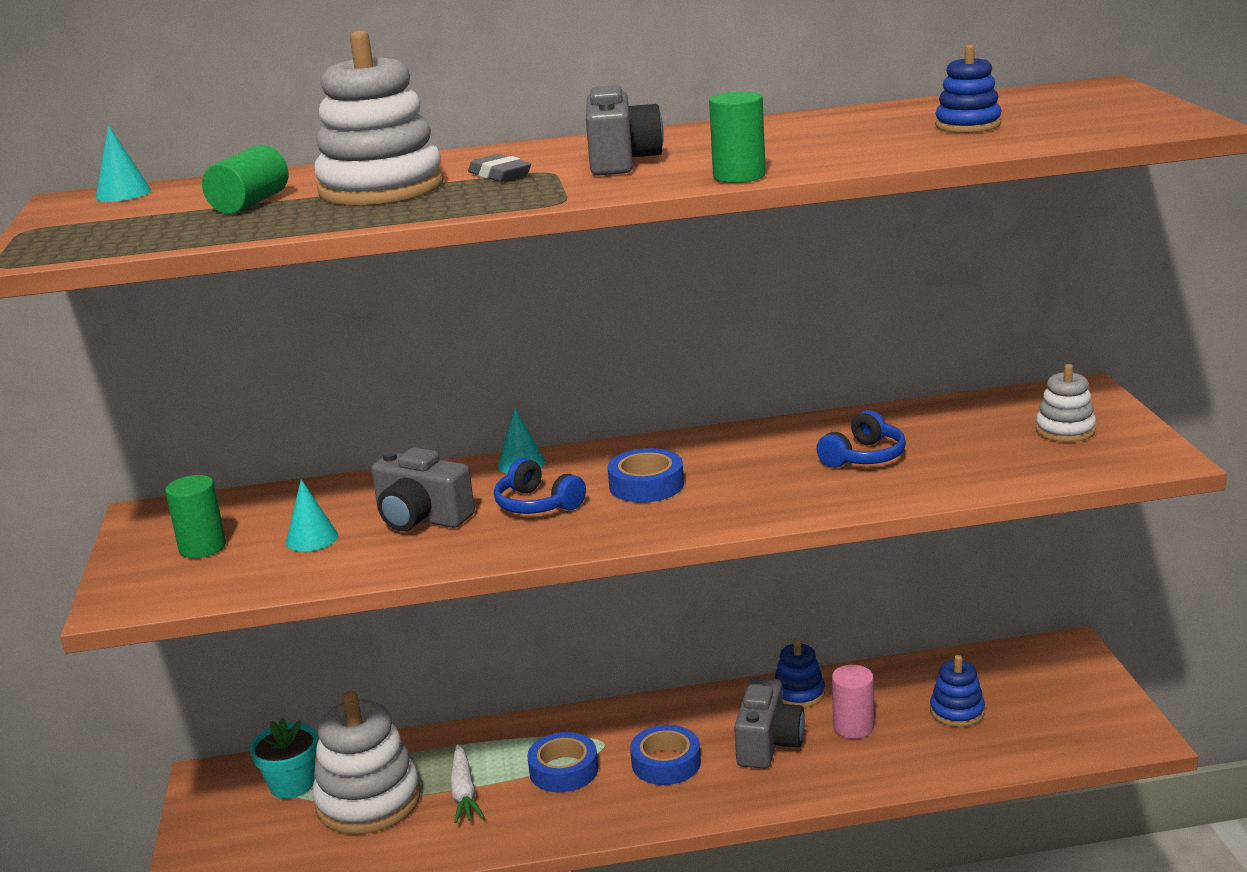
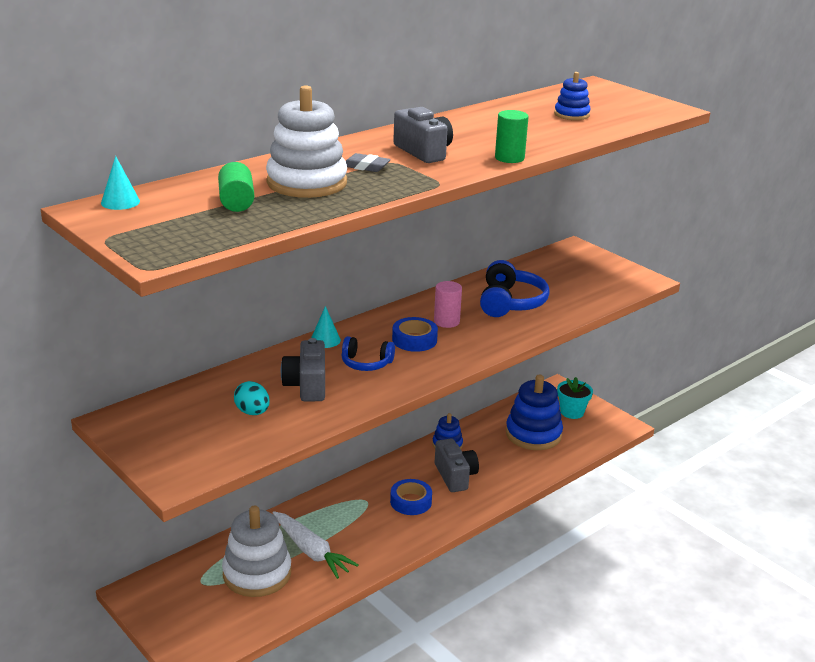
camera: 35 degrees left, 5 degrees up
green cylinder [165,475,226,558] -> none
turquoise flower pot [250,718,318,799] -> turquoise flower pot moved to [557,377,593,419]
turquoise cone [286,479,338,552] -> turquoise egg [234,381,270,415]
grey camera [371,447,475,531] -> grey camera turned 90 degrees clockwise [281,338,325,401]
white carrot [450,744,485,823] -> white carrot [273,511,359,579], size x1.51
blue tape [527,732,598,792] -> none
blue headphones [816,410,906,468] -> blue headphones [480,260,550,317], size x1.59
pink cylinder [832,665,874,739] -> pink cylinder moved to [434,281,462,328]
blue stacking toy [930,655,985,727] -> blue stacking toy [506,374,563,450], size x1.88
white stacking toy [1036,364,1096,442] -> none

